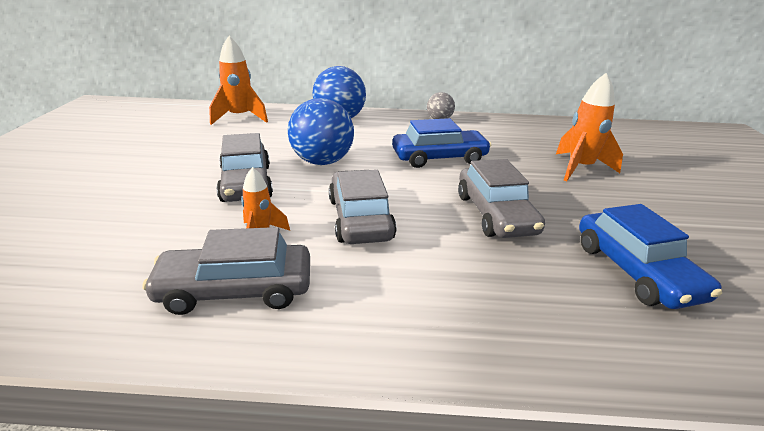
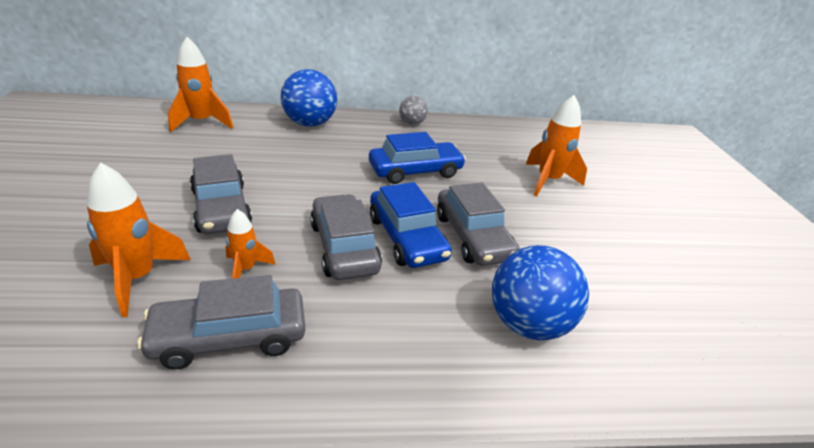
camera: 10 degrees left, 5 degrees up
blue ball [288,98,354,165] -> blue ball moved to [492,245,589,340]
blue car [579,204,722,309] -> blue car moved to [370,182,452,268]
none -> orange rocket [86,163,191,317]

